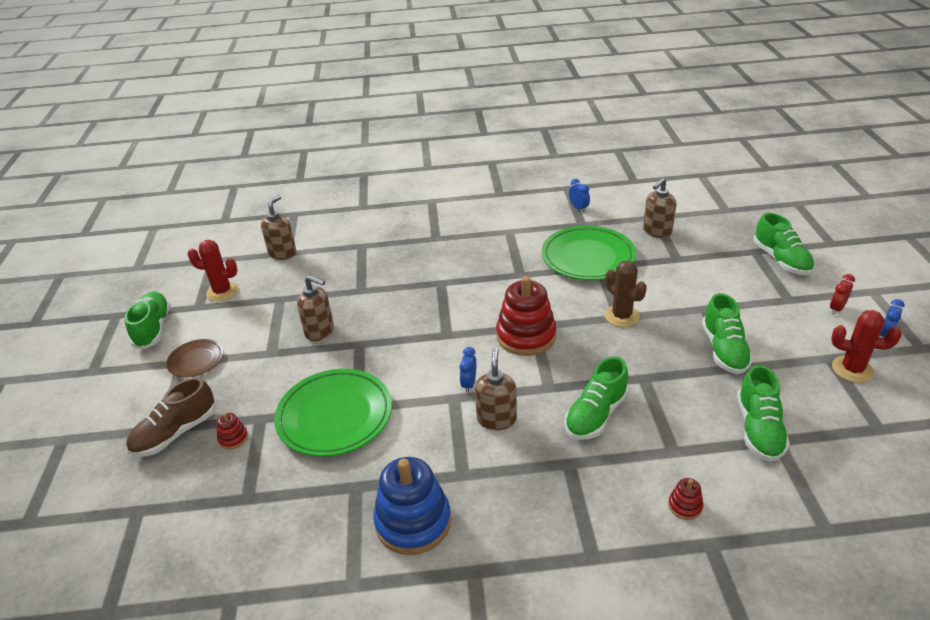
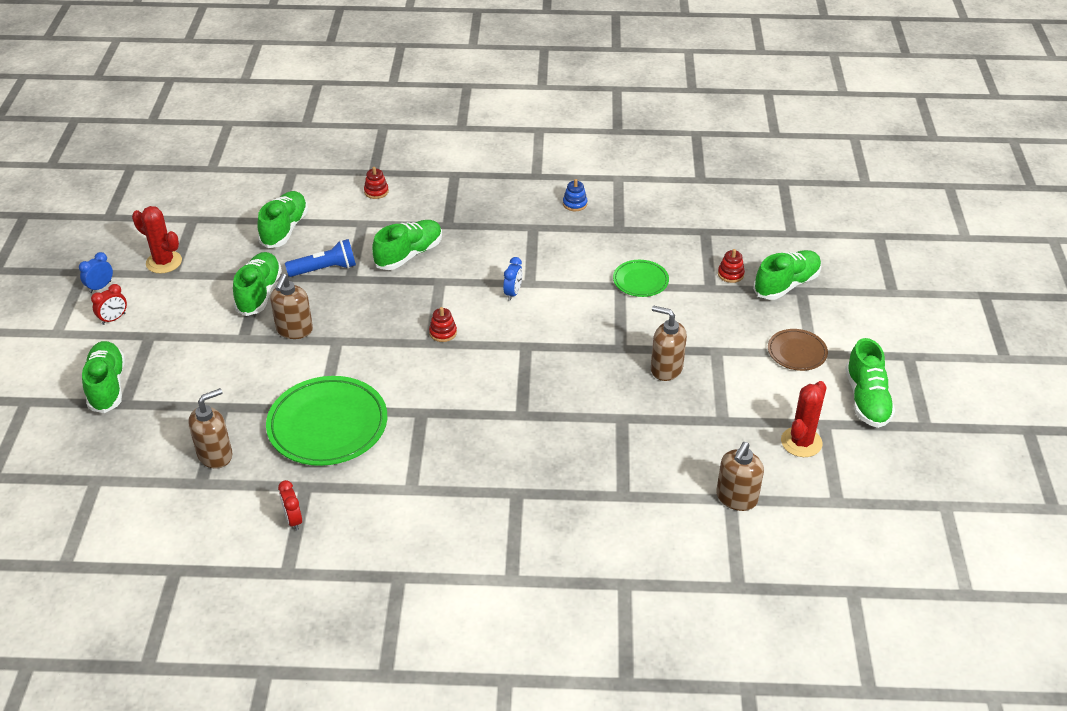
camera: 175 degrees left, 5 degrees up
brown shoe [126,377,216,457] -> green shoe [753,250,821,300]
red cactus [188,240,239,301] -> red cactus turned 75 degrees counterclockwise [781,381,827,457]
green plate [274,369,392,457] -> green plate [613,260,669,297], size x0.52
blue stacking toy [373,457,451,555] -> blue stacking toy [563,179,587,211], size x0.44
brown soap dispenser [475,347,517,430] -> brown soap dispenser moved to [270,274,313,339]
red stacking toy [496,276,556,356] -> red stacking toy [429,307,457,342], size x0.44
blue clock [569,178,590,212] -> red clock [278,480,302,531]
brown cactus [604,260,647,327] -> none
none -> blue flashlight [285,239,356,277]

